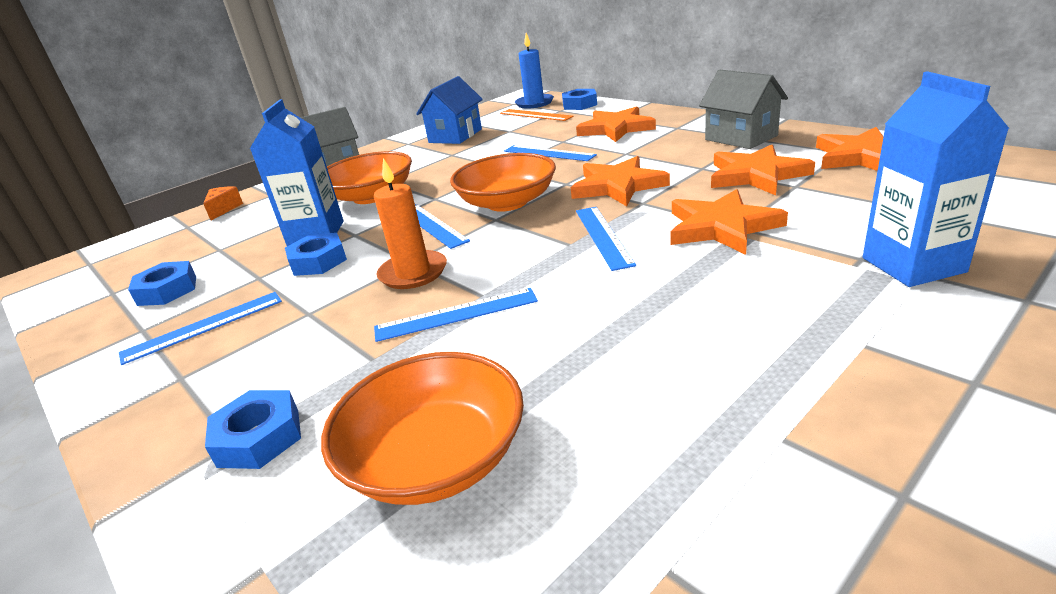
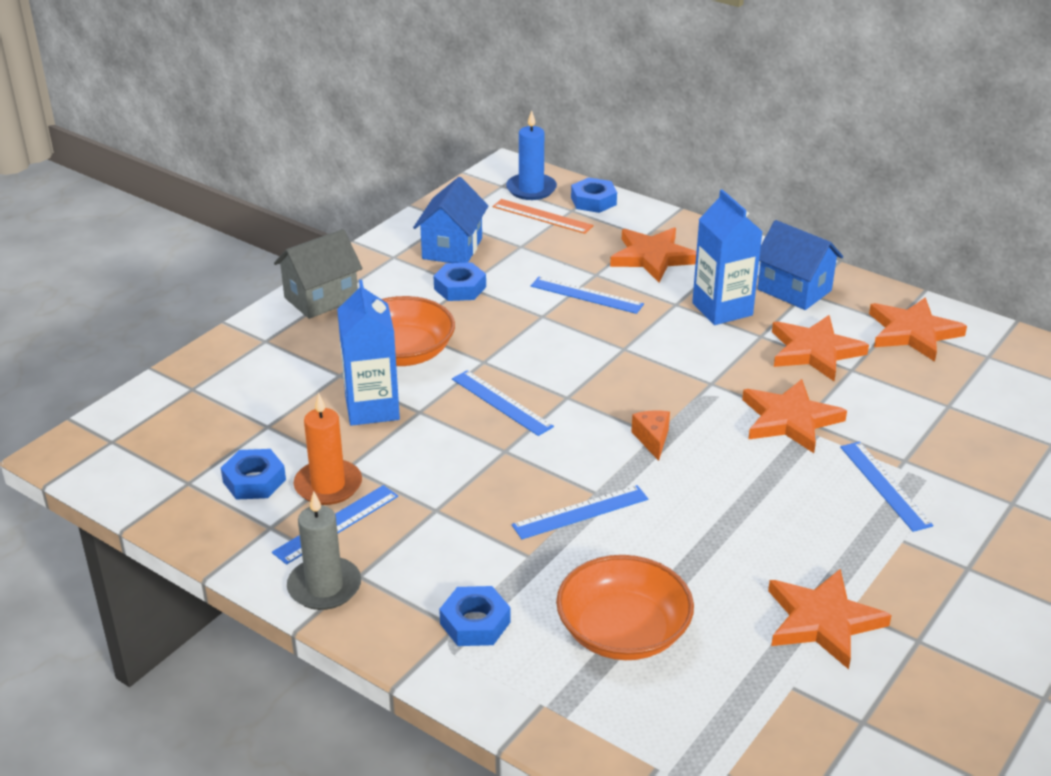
camera: 15 degrees left, 5 degrees up
orange cheese [203,186,243,221] -> orange cheese moved to [631,410,670,461]
blue nut [285,233,347,276] -> blue nut moved to [433,262,486,301]
orange candle [374,158,447,289] -> orange candle moved to [294,393,362,505]
orange bowl [450,153,556,212] -> none
orange star [571,156,670,206] -> orange star moved to [768,569,892,669]
blue ruler [576,207,636,271] -> blue ruler moved to [840,442,933,532]
grey house [699,70,788,149] -> blue house [757,220,843,310]
blue carton [863,71,1010,287] -> blue carton moved to [692,189,763,325]
none -> grey candle [287,491,361,610]

